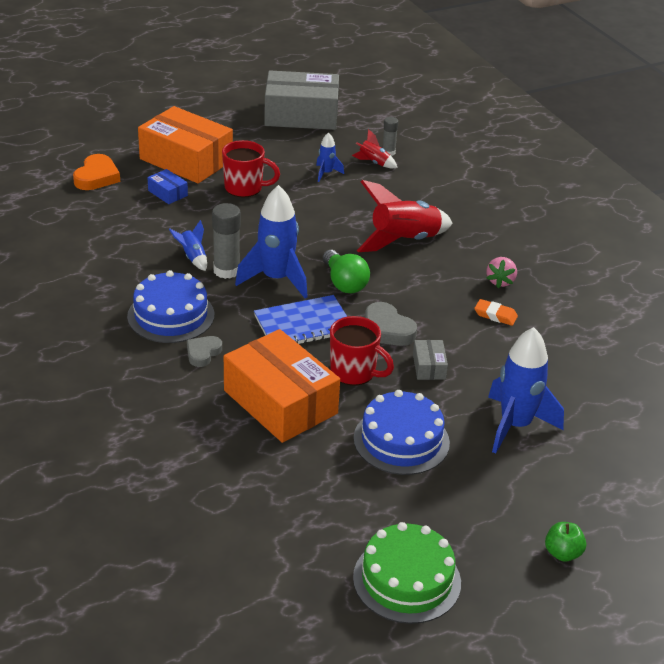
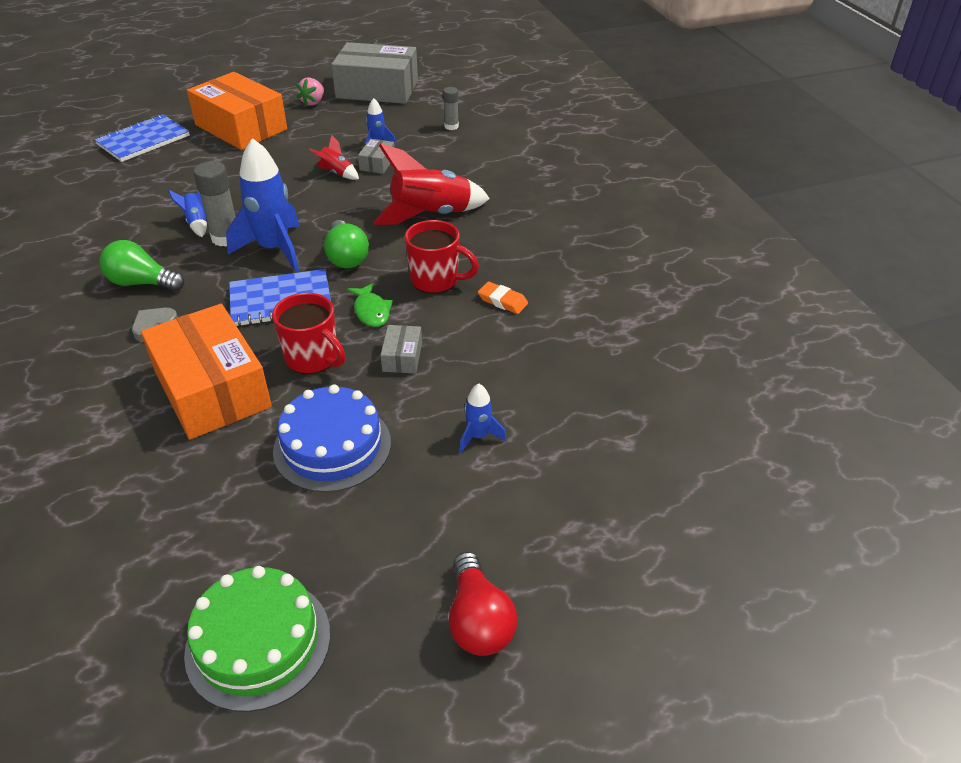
camera: 10 degrees right, 5 degrees up
orange heart [73,154,120,190] -> blue notebook [95,114,190,162]
blue cake [127,270,214,343] -> green light bulb [100,240,184,291]
blue box [147,169,188,204] -> none
red mug [222,140,280,198] -> red mug moved to [405,220,479,294]
red rocket [352,129,398,168] -> red rocket moved to [309,134,359,180]
grey heart [365,302,417,346] -> green fish [347,283,393,327]
pink strawberry [487,257,517,288] -> pink strawberry moved to [297,78,324,106]
blue rocket [488,327,564,454] -> blue rocket [459,383,507,453], size x0.48
green apple [545,522,586,562] -> red light bulb [449,552,518,656]
none -> grey box [358,139,395,174]

